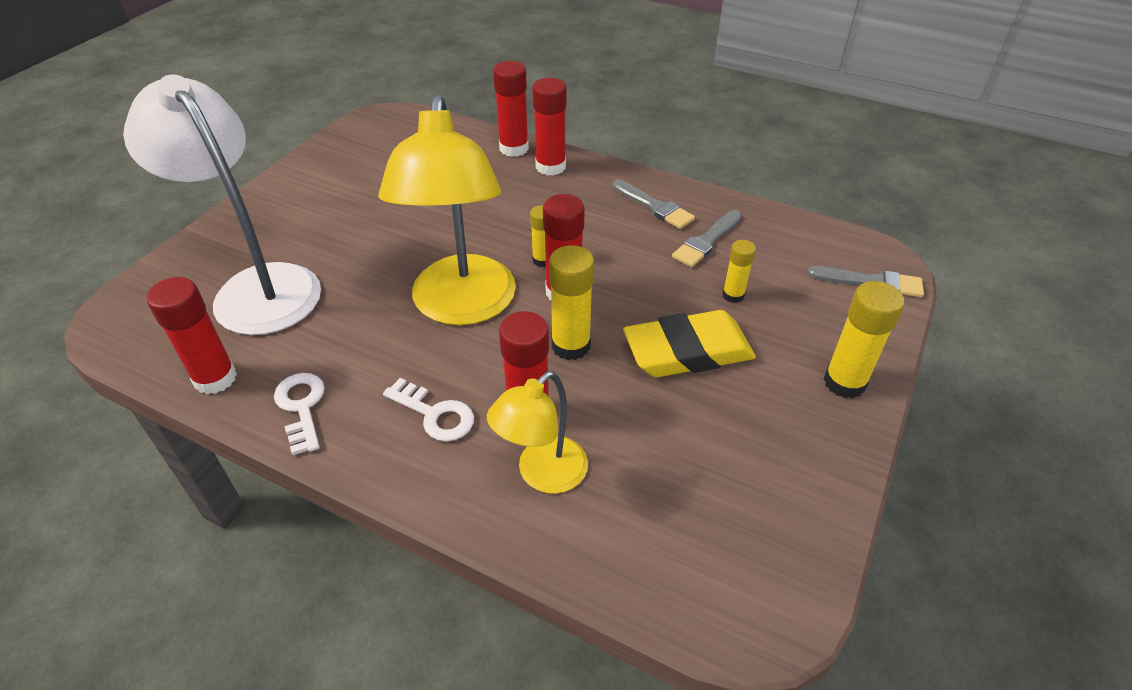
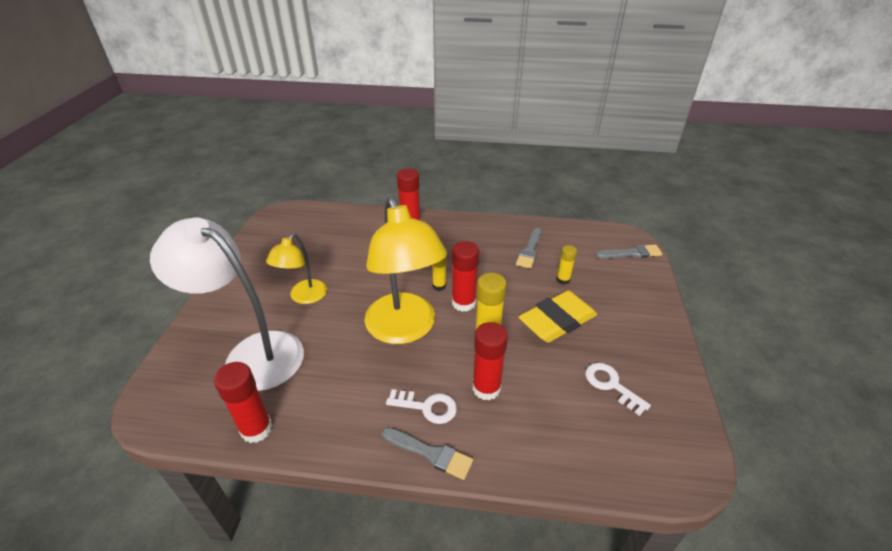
camera: 20 degrees left, 5 degrees down
white key [274,373,325,455] -> white key moved to [585,363,651,416]
yellow lamp [487,371,588,494] -> yellow lamp moved to [266,233,327,304]
red glue stick [493,61,529,157] -> none
grey brush [612,179,695,229] -> grey brush moved to [382,427,473,480]
yellow glue stick [824,281,905,399] -> none

